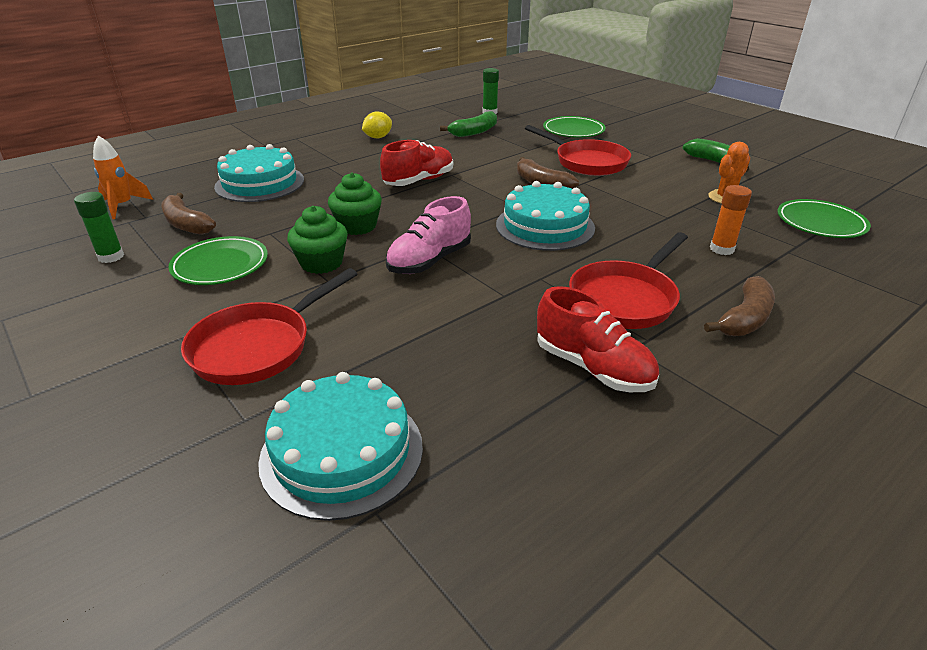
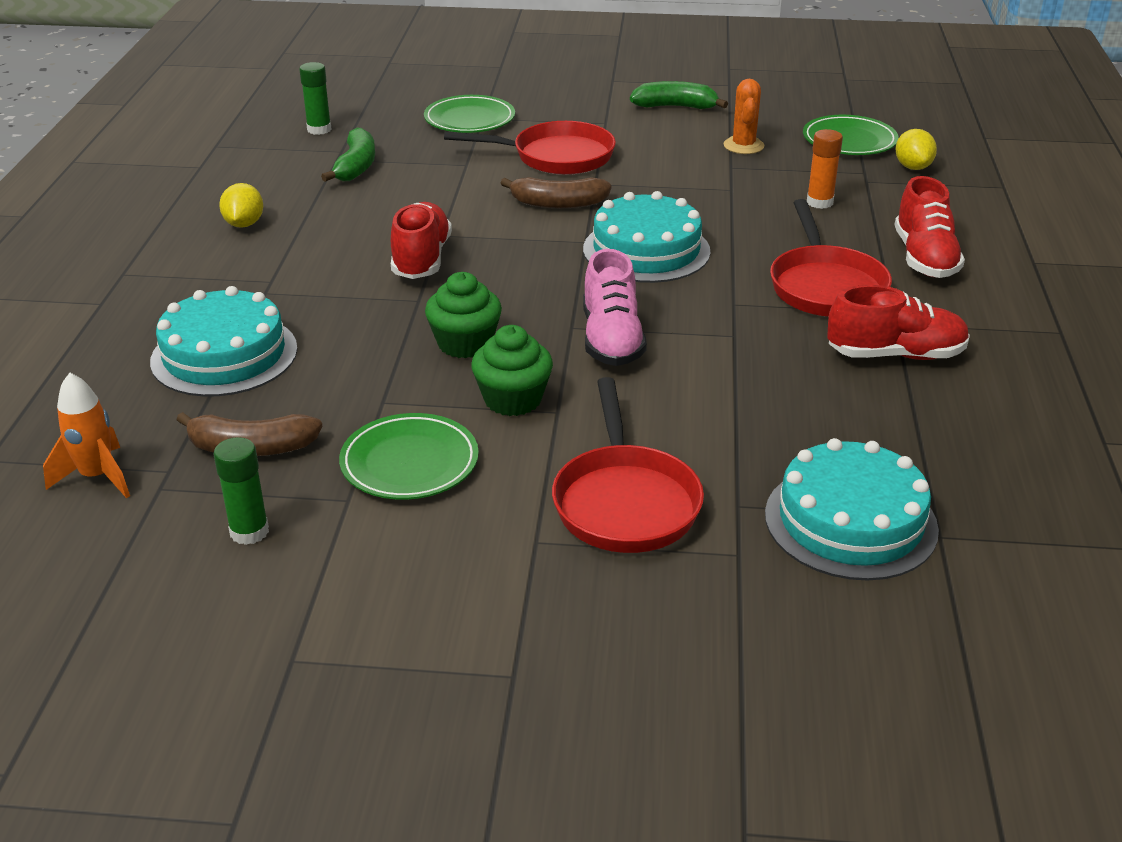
camera: 45 degrees left, 0 degrees up
brown banana [704,276,775,336] -> red shoe [894,176,965,278]
none -> yellow lemon [895,129,937,170]

